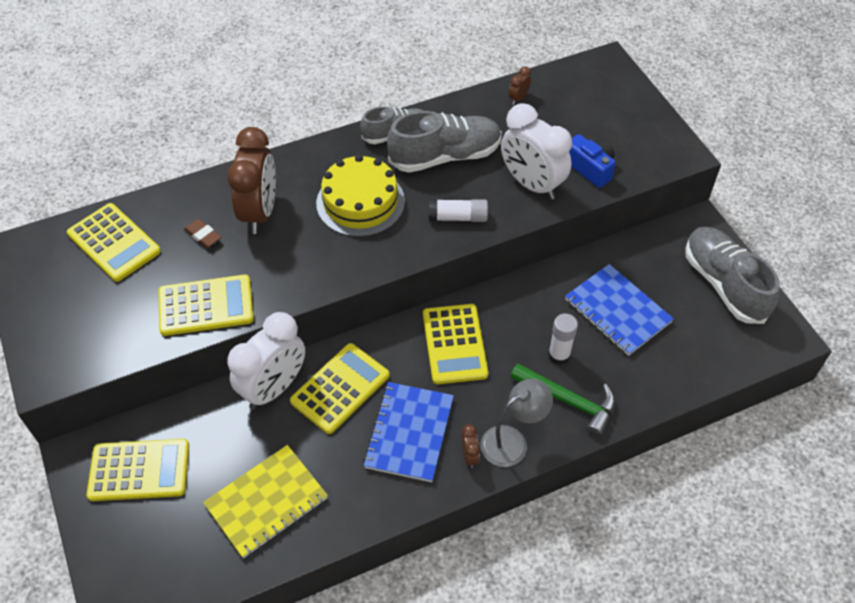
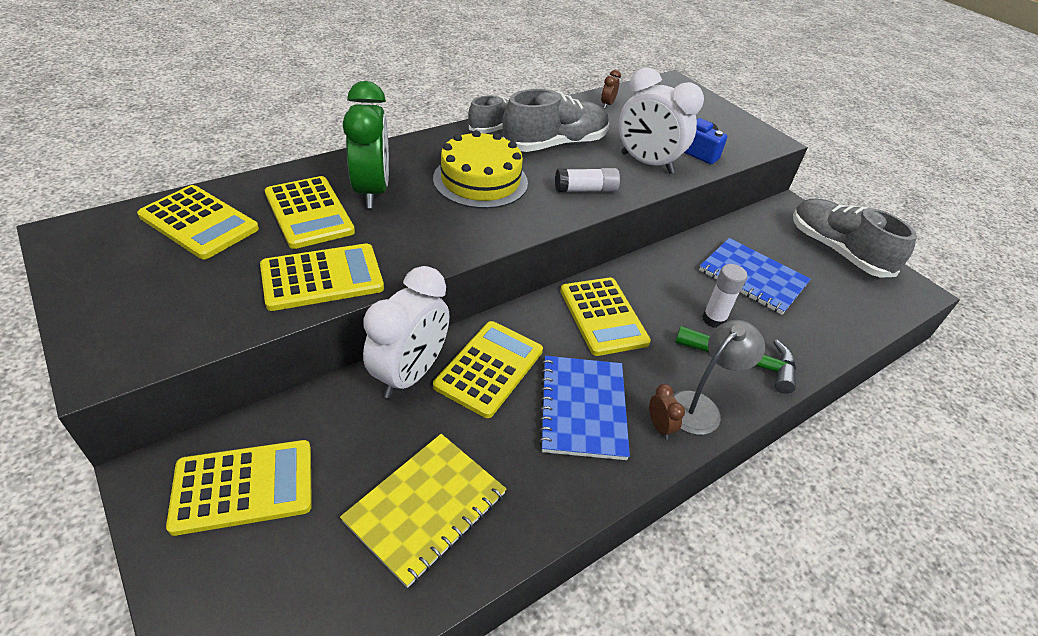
camera: 15 degrees left, 10 degrees down
brown eraser [184,219,221,248] -> yellow calculator [265,176,355,249]
brown clock [227,127,276,234] -> green clock [343,81,389,208]

